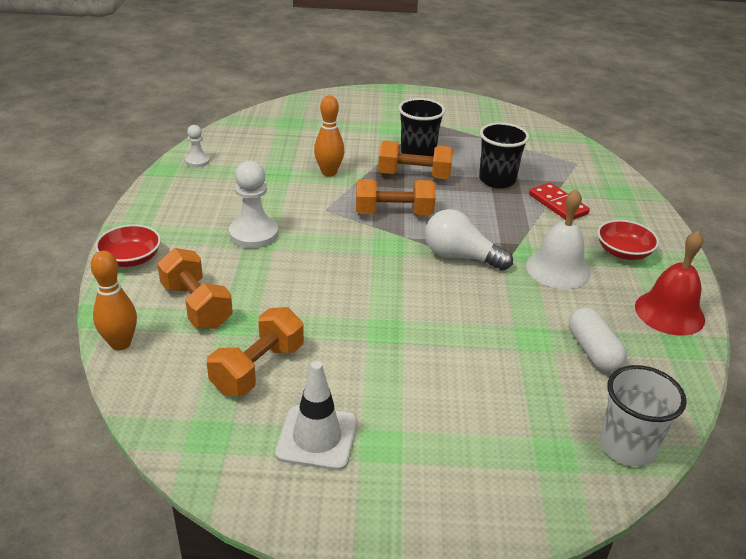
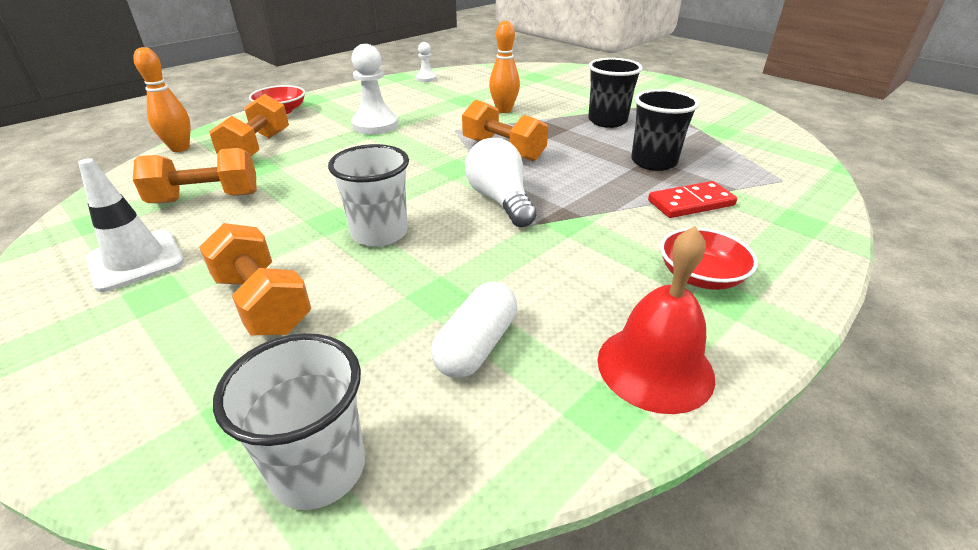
camera: 45 degrees right, 0 degrees up
orange dumbbell [378,140,453,179] -> orange dumbbell moved to [199,223,311,336]
white bell [526,189,591,289] -> none
red domino [529,182,590,220] -> red domino turned 60 degrees clockwise [648,181,737,218]
none -> white cup [328,144,409,247]

